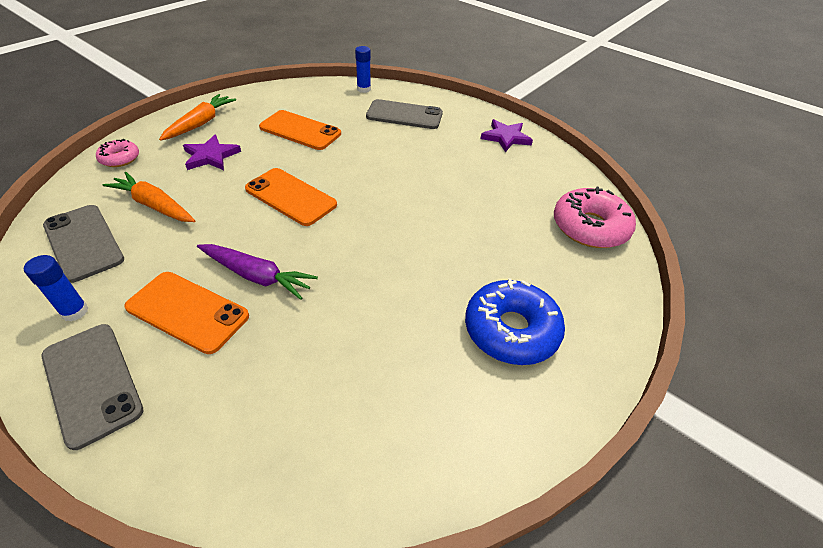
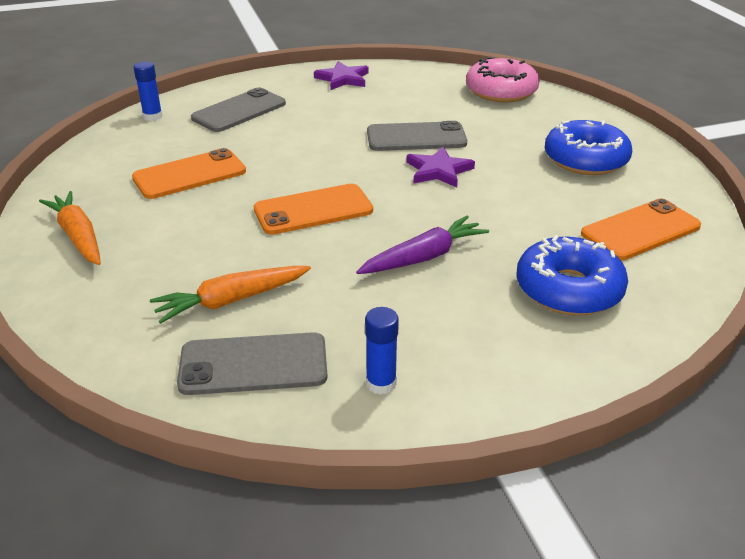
camera: 55 degrees left, 10 degrees down
grey phone [41,324,144,450] -> grey phone moved to [367,121,467,151]
pink donut [96,139,139,167] -> none
orange phone [124,272,249,354] -> orange phone moved to [581,199,701,260]
purple star [183,135,241,170] -> purple star moved to [406,147,475,187]
none -> blue donut [516,235,628,316]

